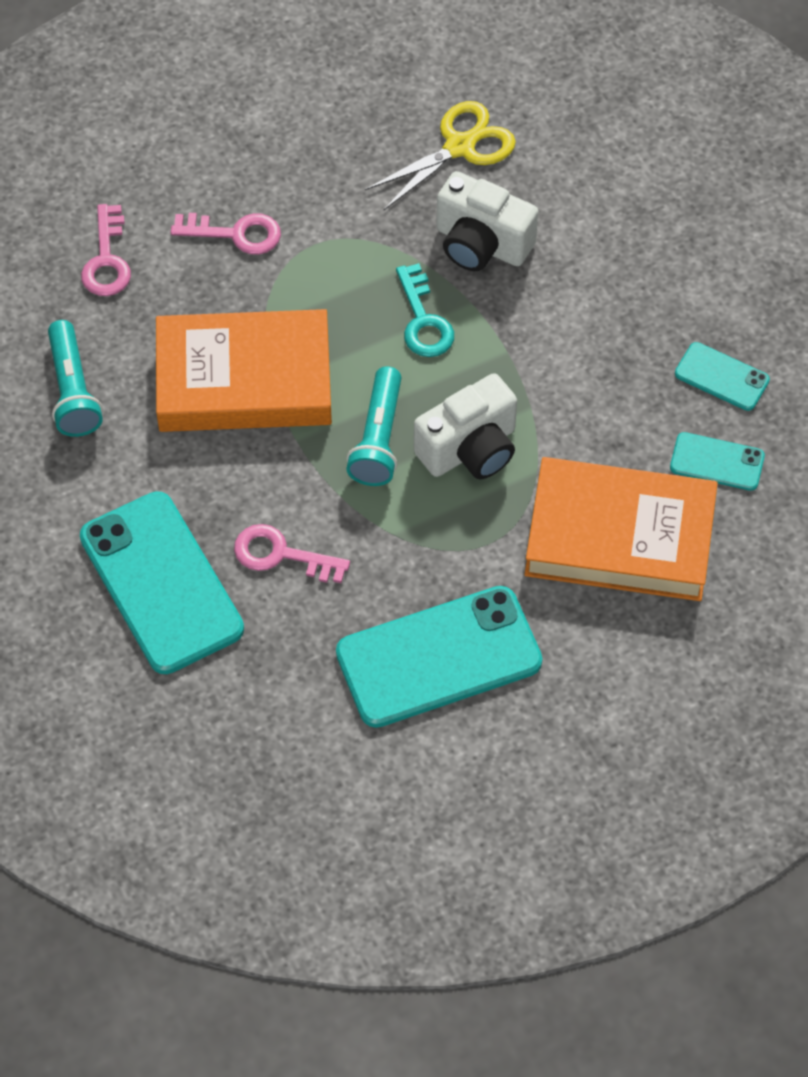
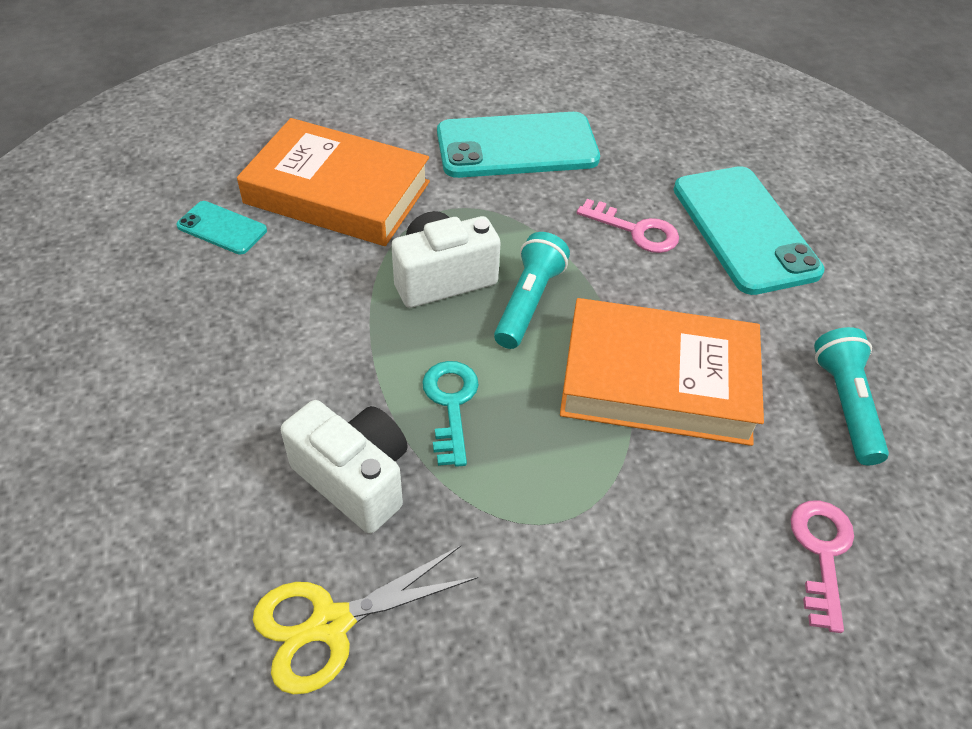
camera: 170 degrees left, 10 degrees down
pink key [171,213,281,255] -> none
turquoise phone [675,342,770,411] -> none

